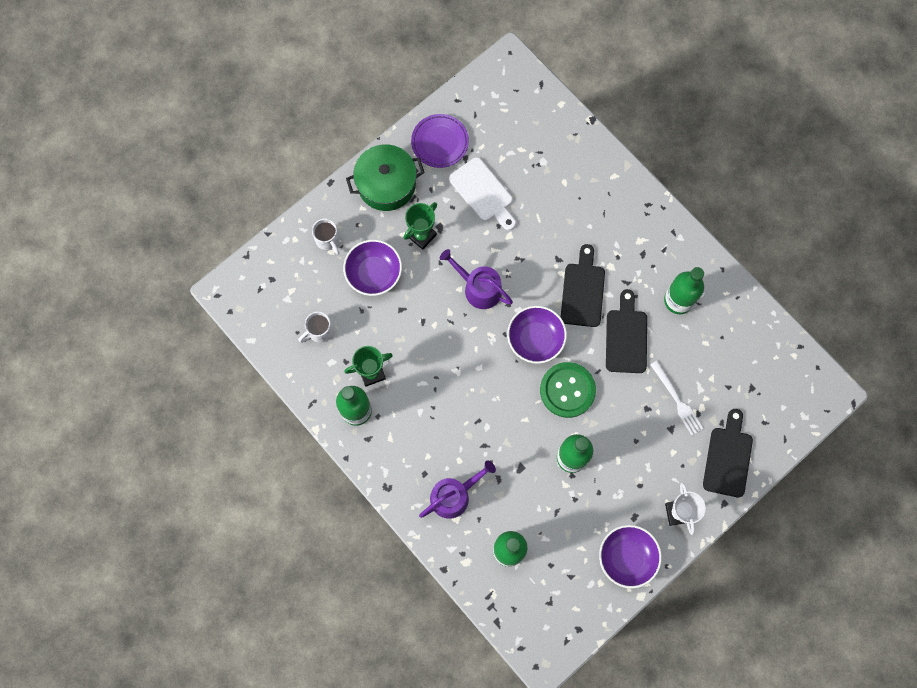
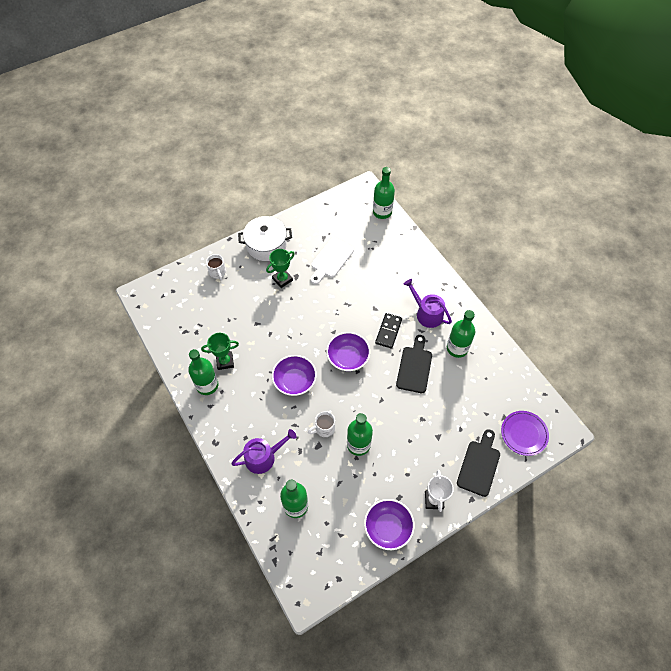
camera: 10 degrees right, 15 degrees down
white mug [299,312,333,343] -> white mug moved to [308,411,335,437]
purple bowl [343,240,402,296] -> purple bowl moved to [272,355,317,396]
green pot [346,144,425,211] -> white pot [238,216,292,261]
purple plate [411,114,469,168] -> purple plate moved to [501,411,549,456]
purple watering can [440,249,513,309] -> purple watering can moved to [404,279,452,328]
white cutting board [449,157,516,230] -> white cutting board turned 60 degrees clockwise [311,238,354,284]
green button [540,362,596,418] -> none
black cutting board [561,244,605,327] -> black domino [375,313,402,349]
white fork [650,361,703,435] -> none
none -> green bottle [373,167,395,219]

